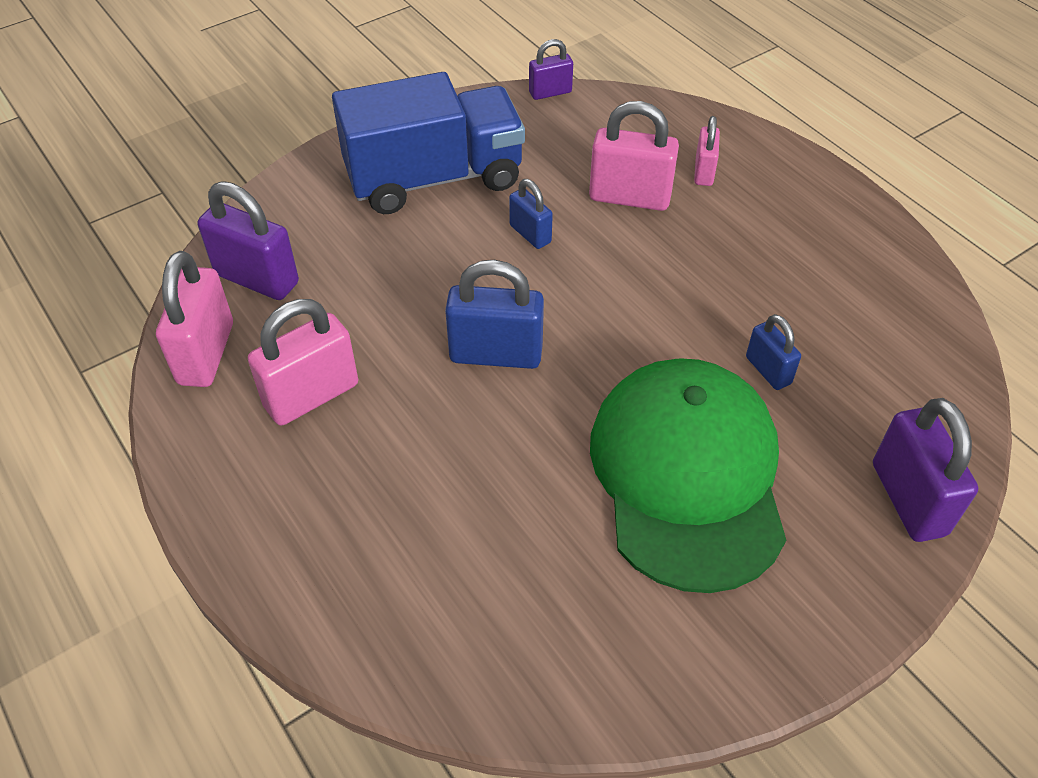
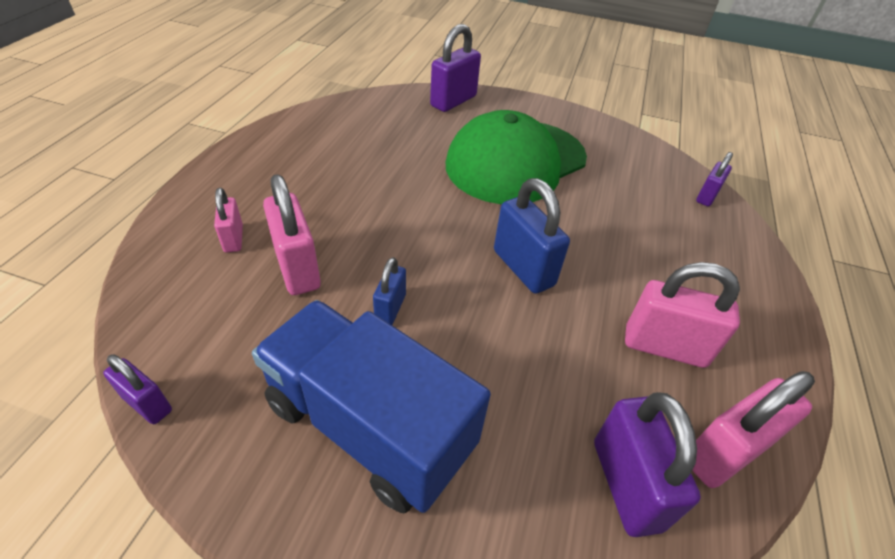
camera: 130 degrees left, 5 degrees down
pink padlock [694,116,720,186] -> pink padlock turned 75 degrees counterclockwise [214,188,243,253]
blue padlock [746,314,801,390] -> none
none -> purple padlock [696,152,733,207]

